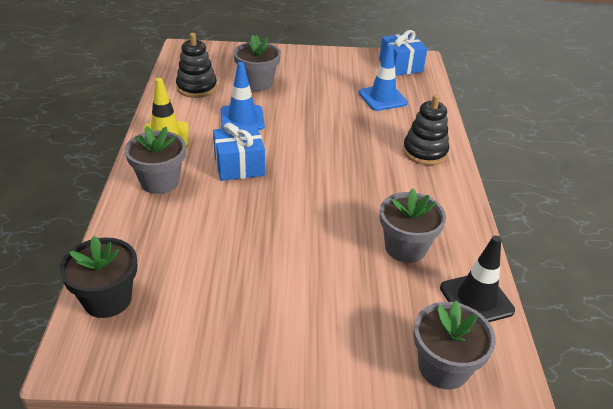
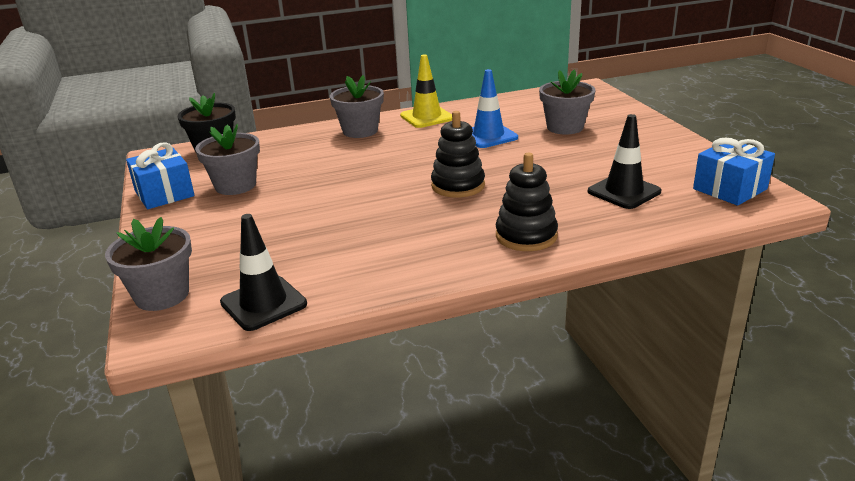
camera: 75 degrees right, 10 degrees down
black stacking toy [176,33,217,98] -> black stacking toy moved to [431,111,485,198]
blue gift [213,123,265,181] -> blue gift moved to [126,142,195,209]
blue traffic cone [359,44,408,111] -> black traffic cone [588,114,661,209]
grey flower pot [380,188,446,263] -> grey flower pot moved to [195,124,260,195]

